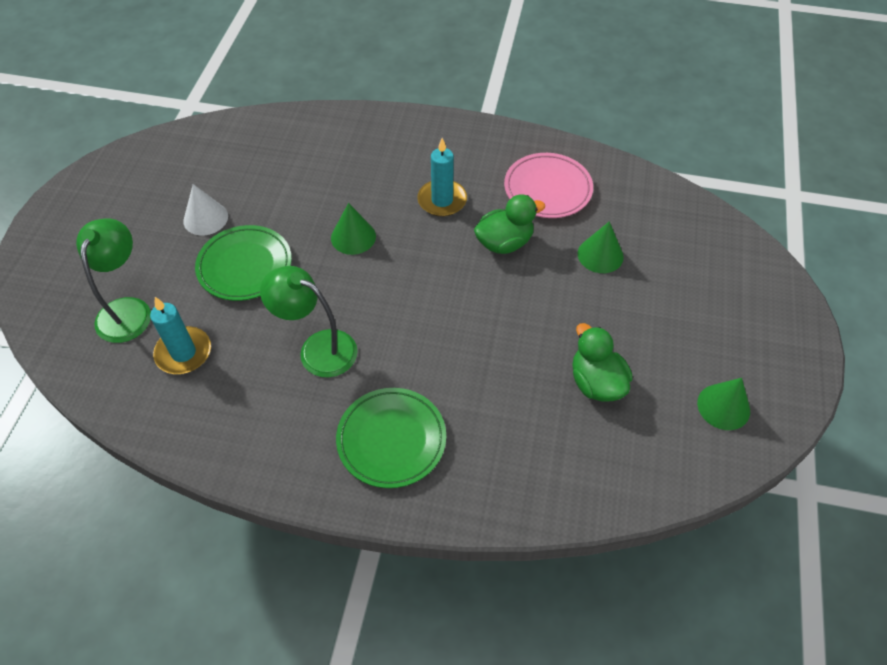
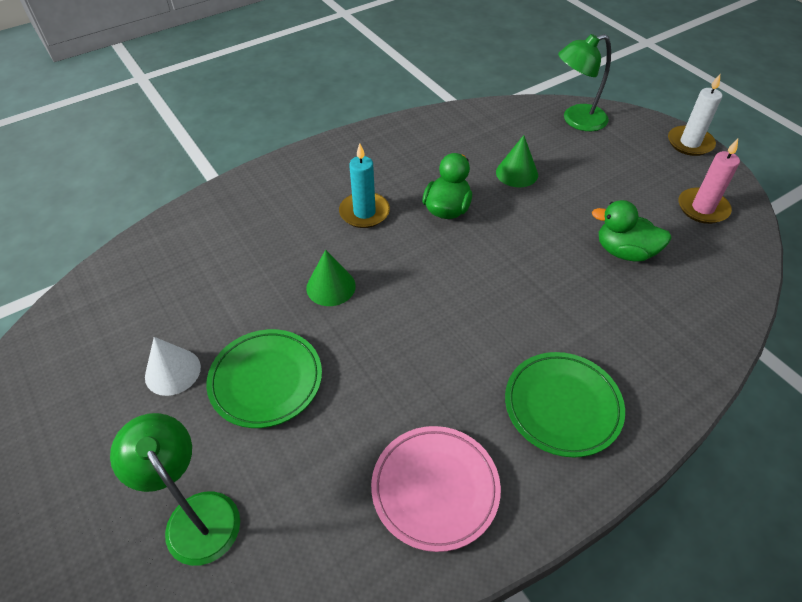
camera: 45 degrees left, 5 degrees down
turquoise candle [150,297,211,374] -> none
green lamp [260,266,358,378] -> green lamp moved to [558,34,611,131]
pink plate [504,153,593,218] -> pink plate moved to [371,426,501,552]
green cone [697,378,750,430] -> pink candle [679,139,740,224]
none -> white candle [668,74,722,156]

